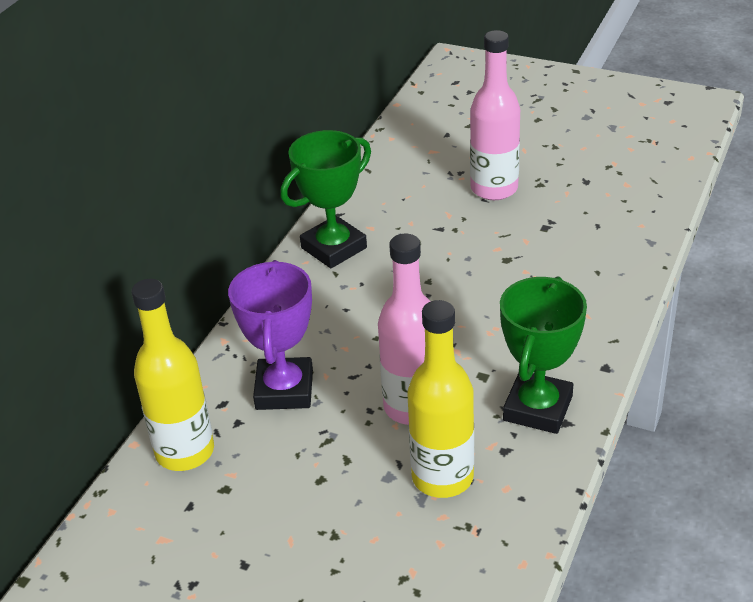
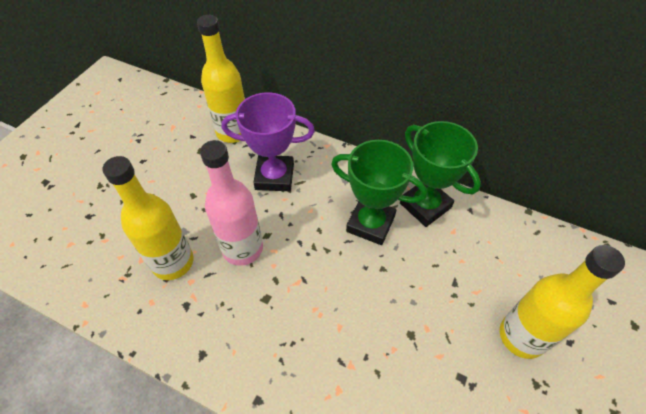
camera: 90 degrees right, 15 degrees up
pink bottle [470,30,520,200] -> yellow bottle [500,245,625,359]
green trophy [500,276,587,434] -> green trophy moved to [331,140,427,245]

